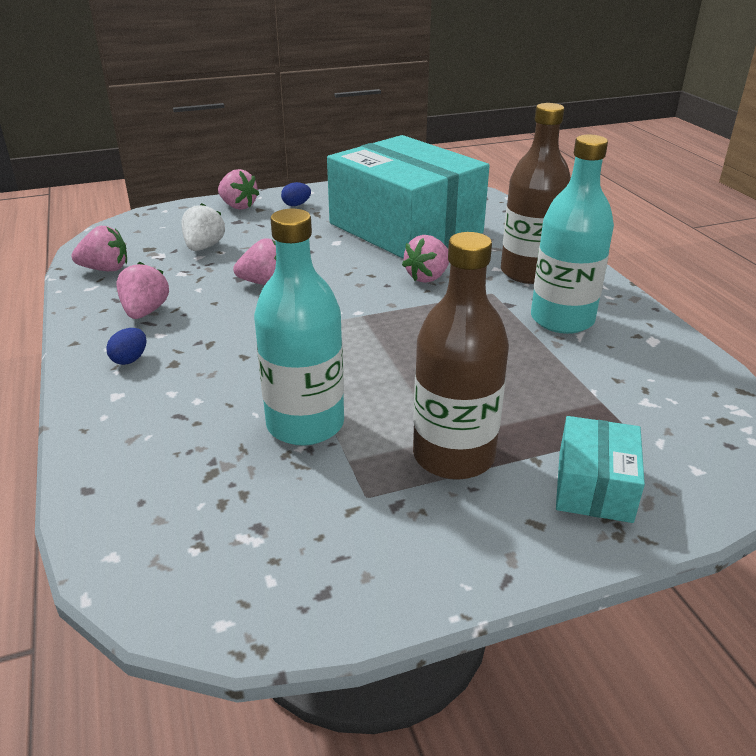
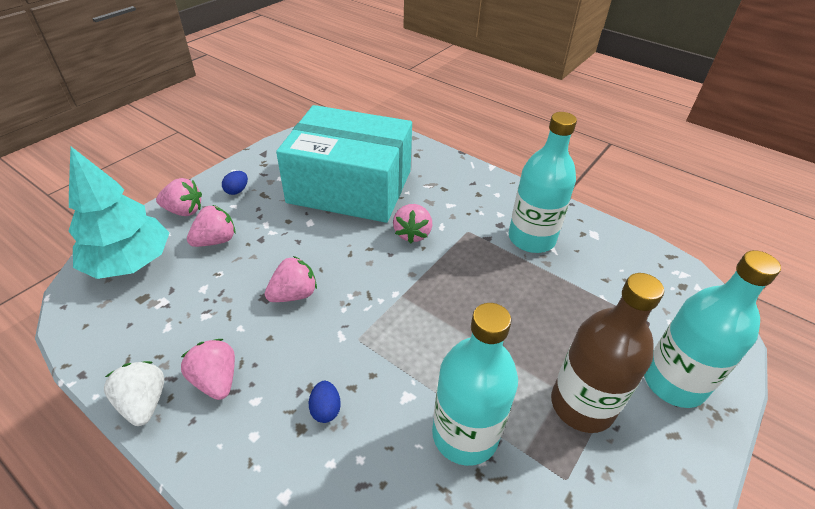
camera: 35 degrees left, 10 degrees up
pink strawberry [71,226,127,271] -> pink strawberry moved to [187,205,236,247]
blue egg [106,328,146,365] -> blue egg moved to [309,381,341,423]
white strawberry [181,203,225,251] -> white strawberry moved to [104,361,164,426]
brown bottle [501,103,571,284] -> none
turquoise box [556,416,645,523] -> turquoise bottle [644,250,781,408]
none -> turquoise tree [69,147,169,279]

